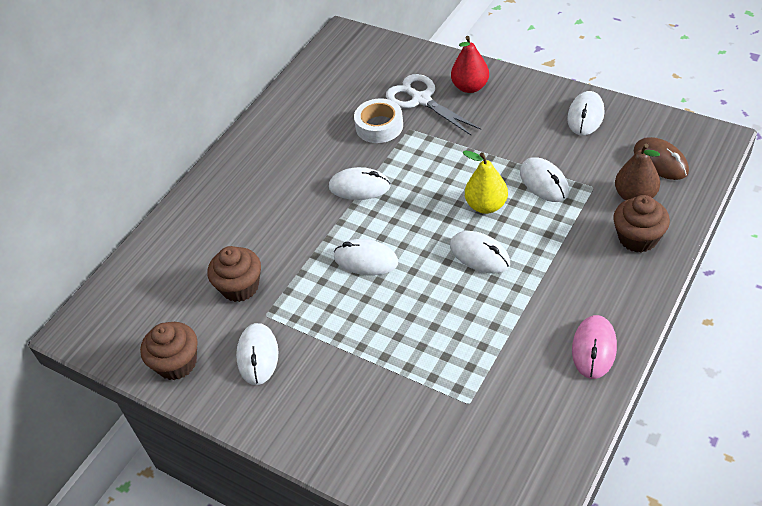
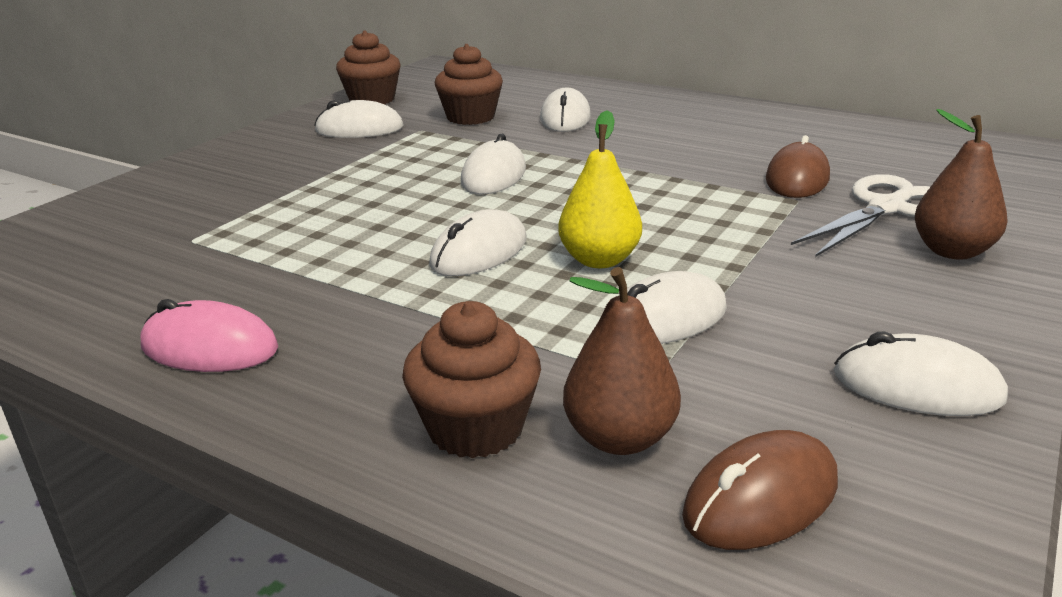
camera: 85 degrees right, 20 degrees down
white mouse [329,167,391,200] -> white mouse moved to [540,88,591,132]
white tape [354,98,403,143] -> brown mouse [766,135,830,198]
red pear [451,36,489,93] -> brown pear [915,109,1008,260]

